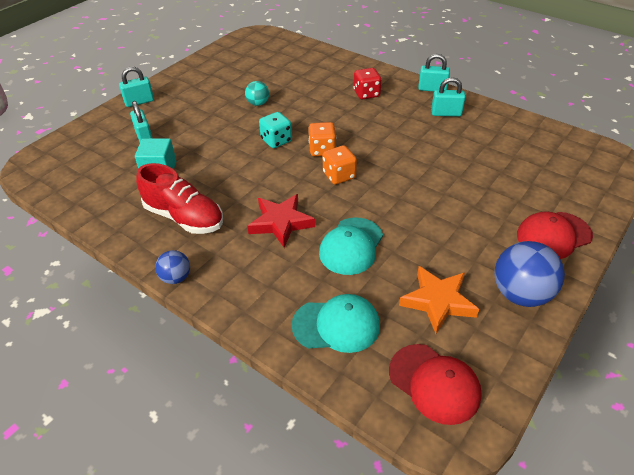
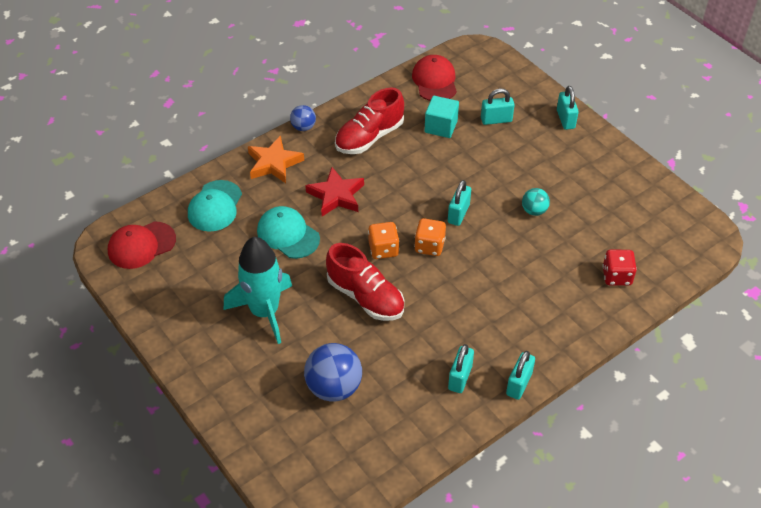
camera: 105 degrees right, 5 degrees up
turquoise dice [259,112,292,148] -> turquoise padlock [448,180,471,226]
red dice [353,68,381,99] -> red dice moved to [602,249,637,286]
orange star [399,266,479,334] -> orange star moved to [248,136,304,183]
blue ball [494,241,565,307] -> blue ball moved to [304,343,362,401]
red cap [517,212,593,259] -> red cap moved to [412,55,457,101]
none -> turquoise rocket [224,237,292,344]
none -> red shoe [326,243,404,321]

